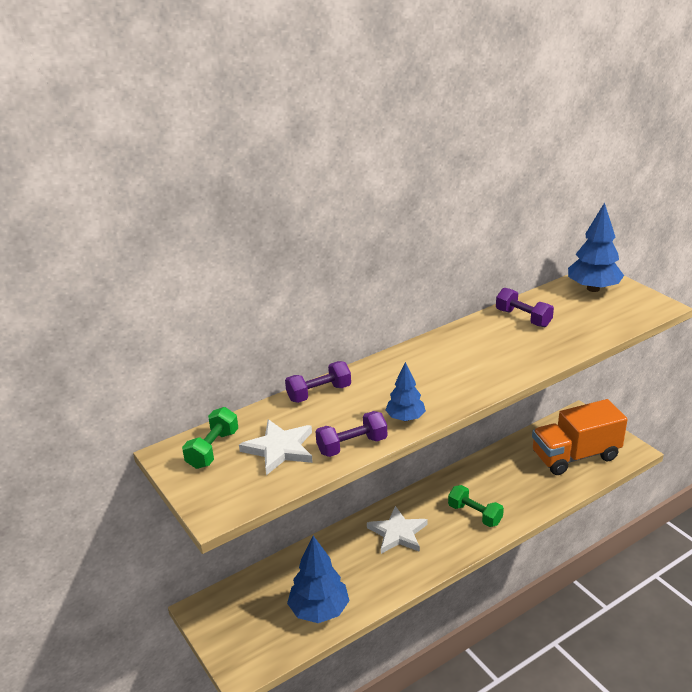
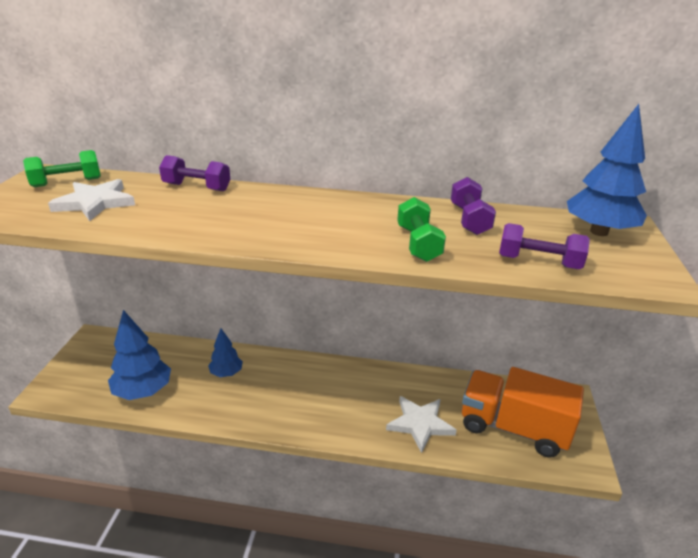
camera: 40 degrees right, 0 degrees up
purple dumbbell [315,411,387,457] -> purple dumbbell moved to [499,223,590,269]
white star [367,506,428,554] -> white star moved to [386,396,457,453]
blue tree [385,362,426,421] -> blue tree moved to [208,329,243,377]
green dumbbell [448,485,504,527] -> green dumbbell moved to [397,197,446,262]

